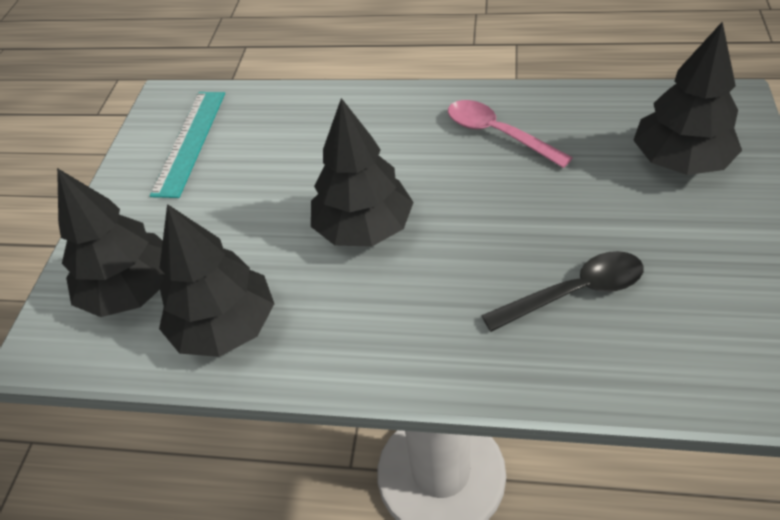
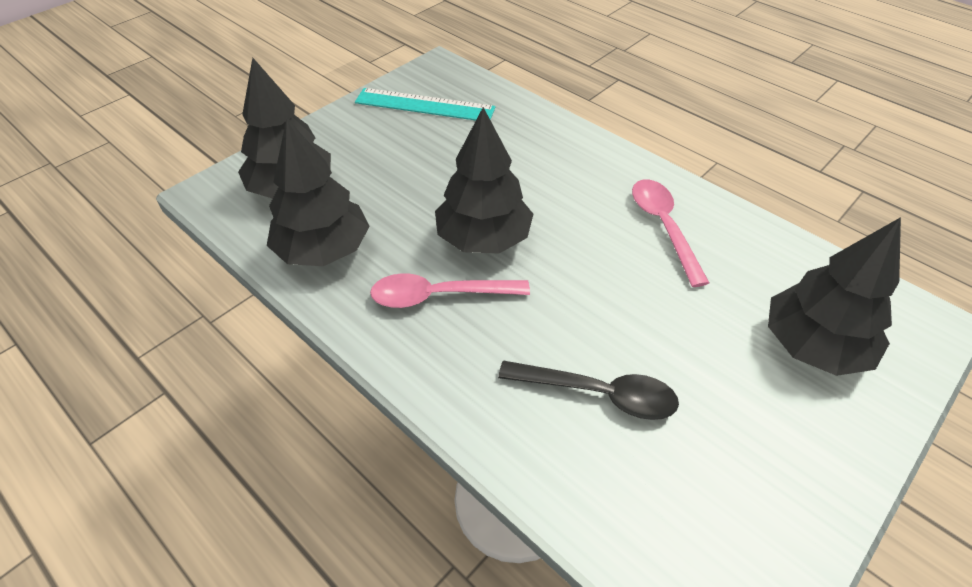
camera: 30 degrees right, 0 degrees up
turquoise ruler [150,92,225,198] -> turquoise ruler turned 60 degrees clockwise [355,88,496,120]
none -> pink spoon [370,273,530,308]

